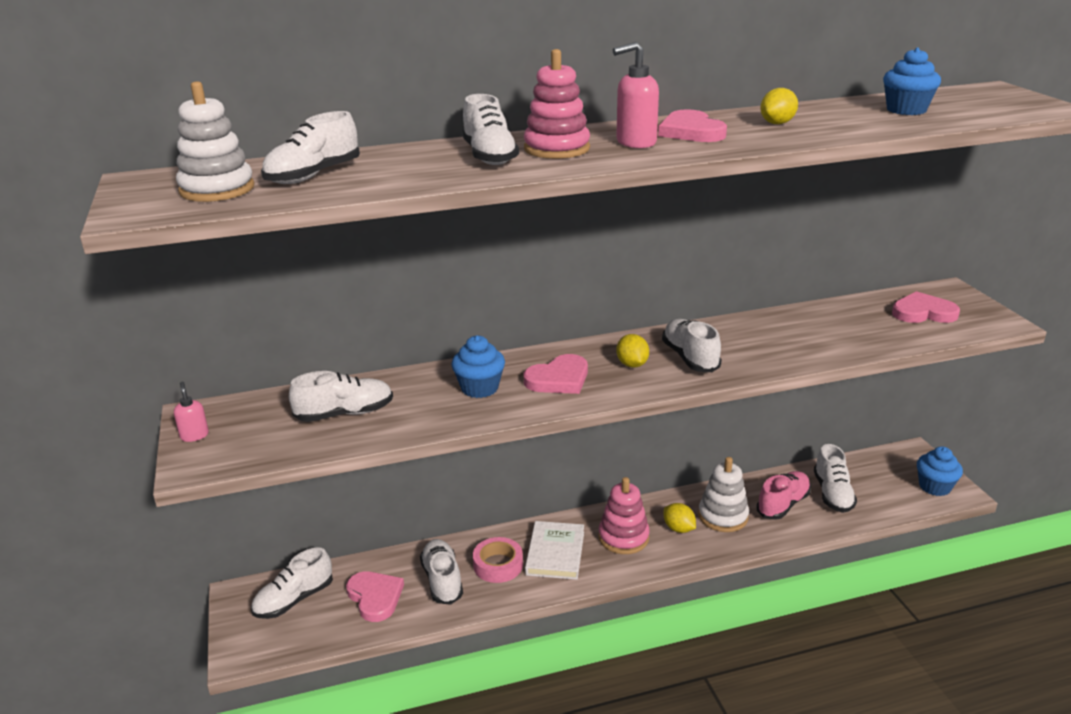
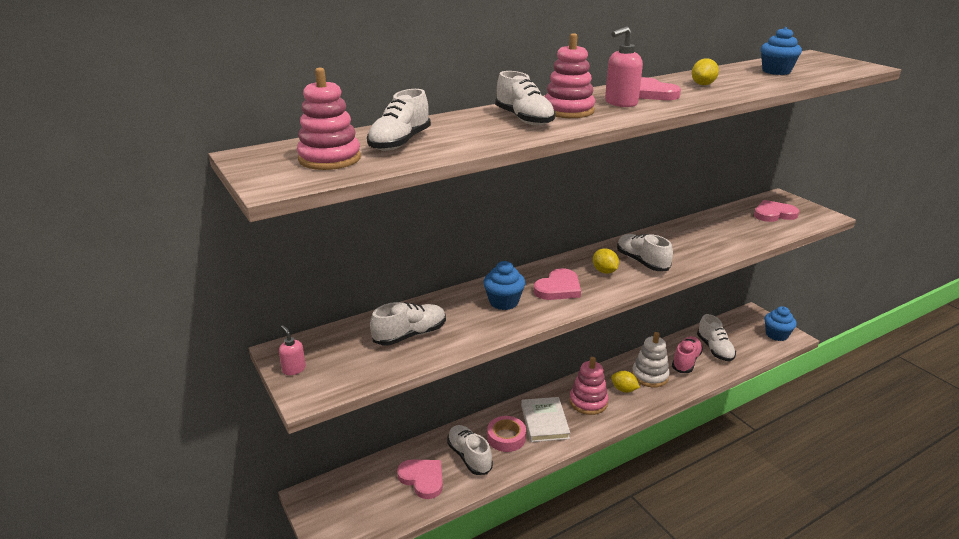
camera: 15 degrees left, 0 degrees up
white stacking toy [176,81,254,202] -> pink stacking toy [297,68,361,170]
white shoe [251,547,333,619] -> none

